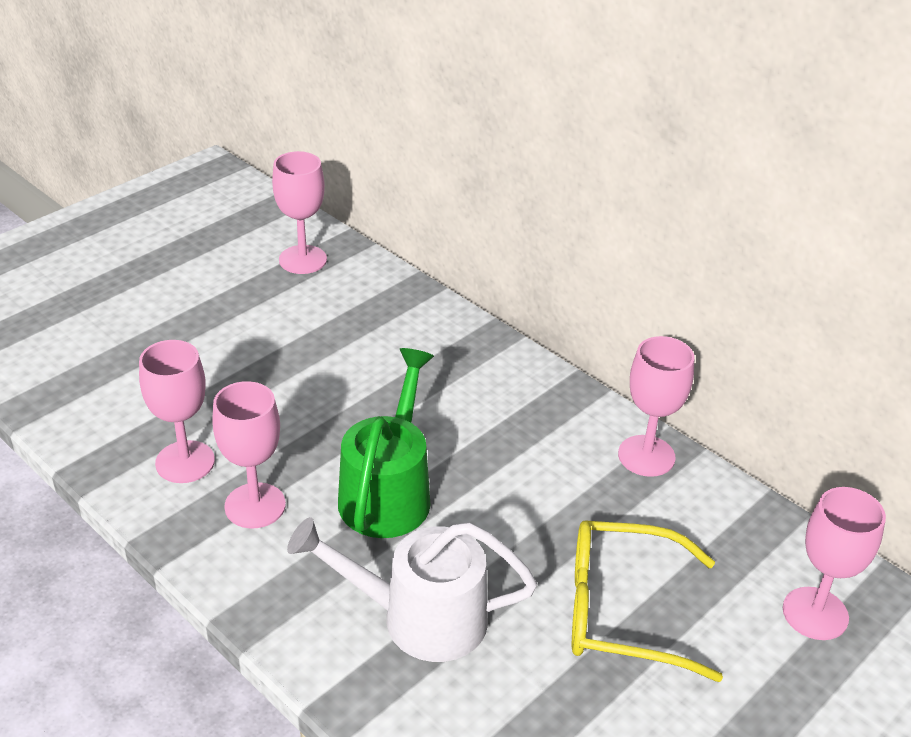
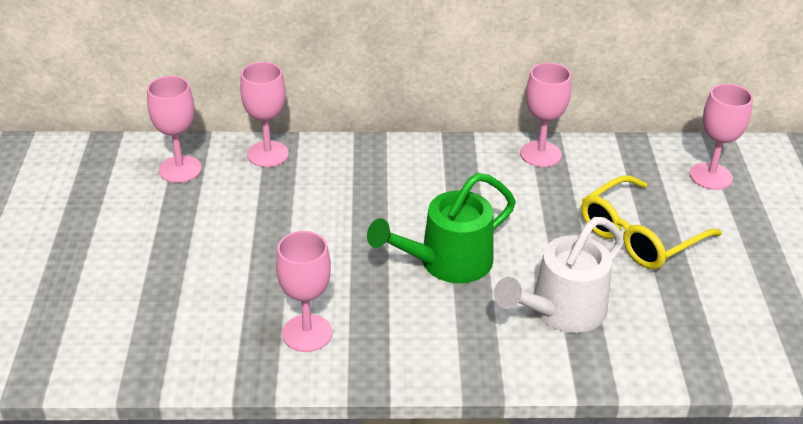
camera: 45 degrees left, 0 degrees up
pink goblet [212,381,286,528] -> pink goblet moved to [240,62,289,167]
green watering can [338,348,434,538] -> green watering can turned 90 degrees counterclockwise [367,173,516,283]

